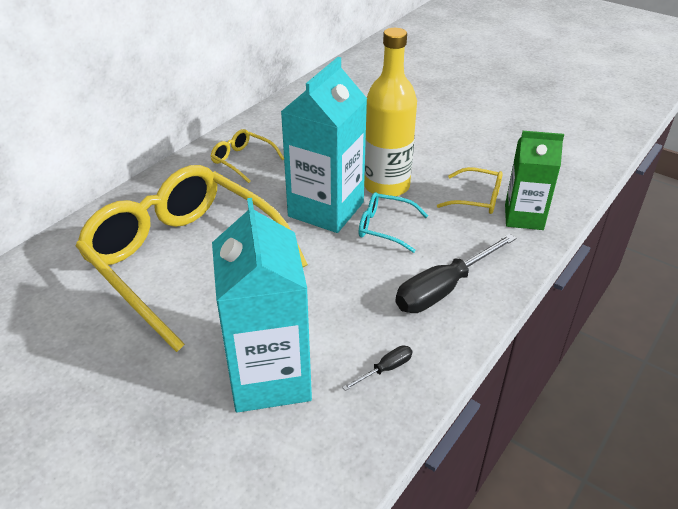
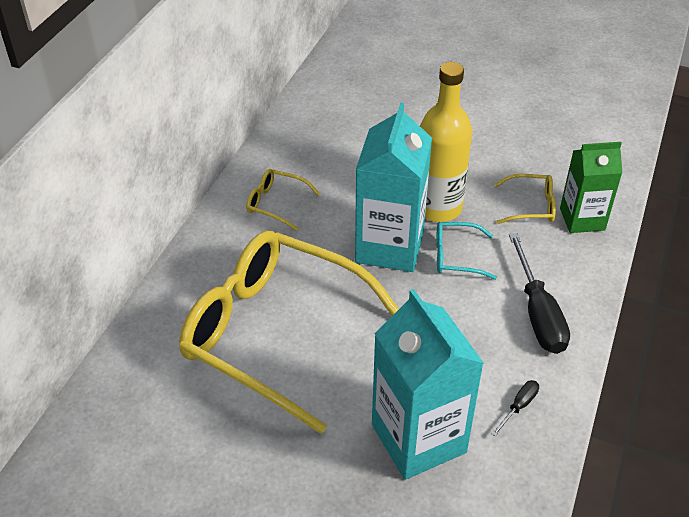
camera: 15 degrees left, 5 degrees up
black screwdriver [395,234,516,313] -> black screwdriver turned 45 degrees counterclockwise [509,233,570,354]

